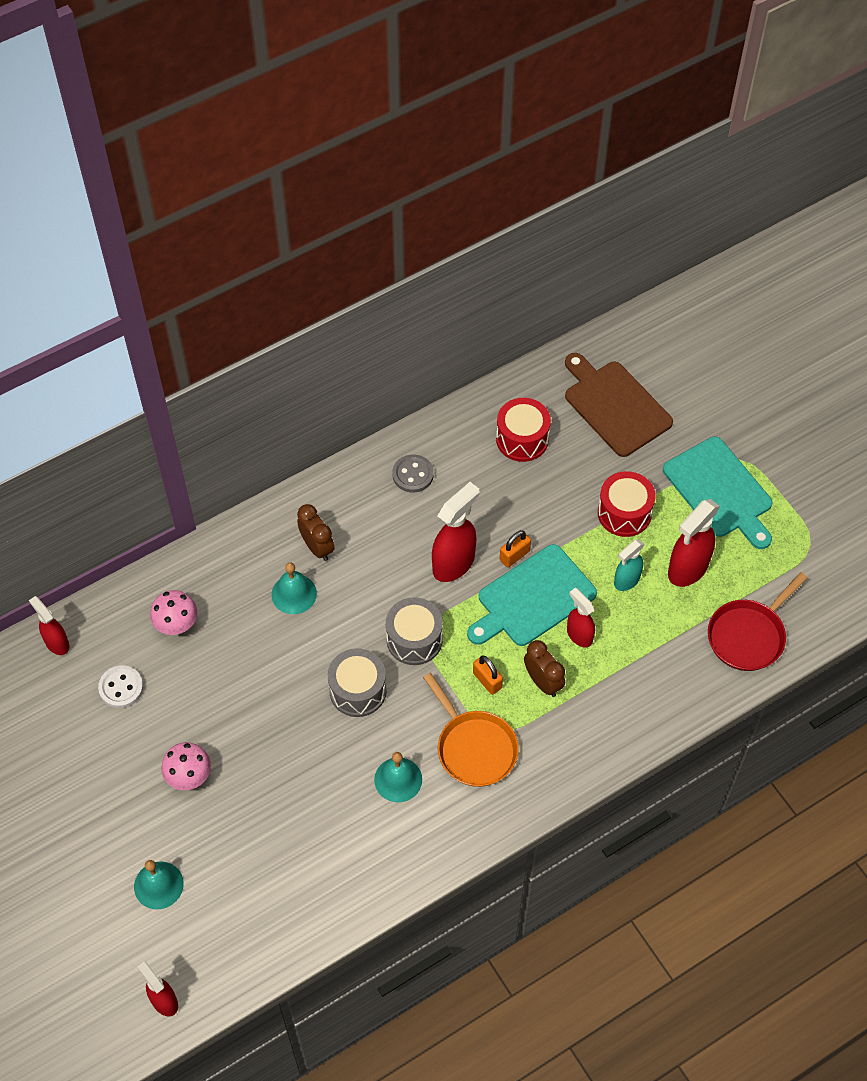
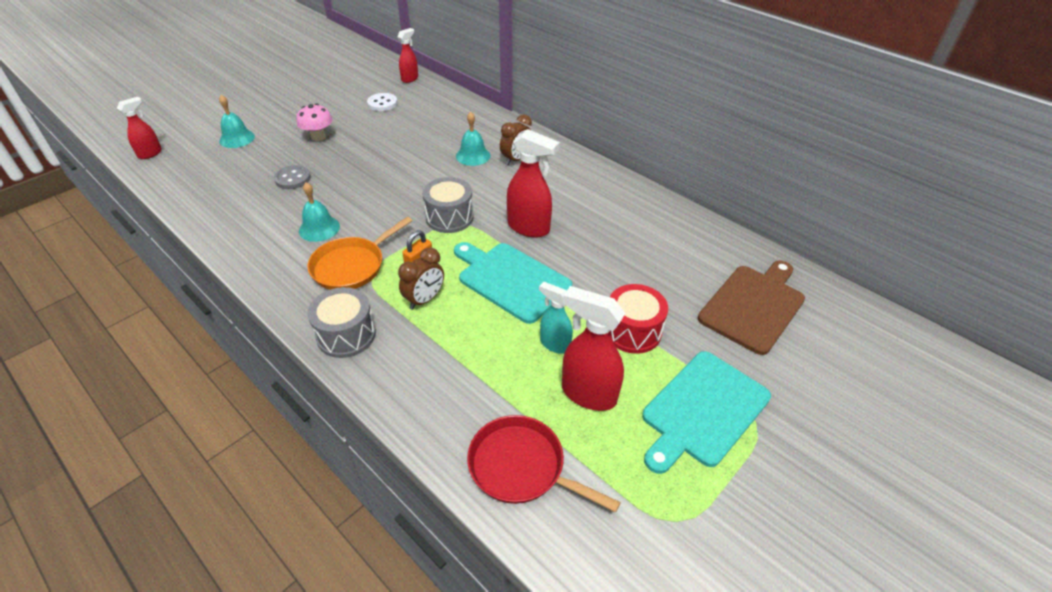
camera: 75 degrees right, 15 degrees down
pink mushroom [150,590,197,635] -> none
grey drum [328,648,387,717] -> grey drum moved to [307,287,376,358]
grey button [392,454,434,493] -> grey button moved to [274,165,311,189]
red drum [496,398,551,462] -> none
orange padlock [500,530,531,567] -> none
red spray bottle [567,588,595,648] -> none

